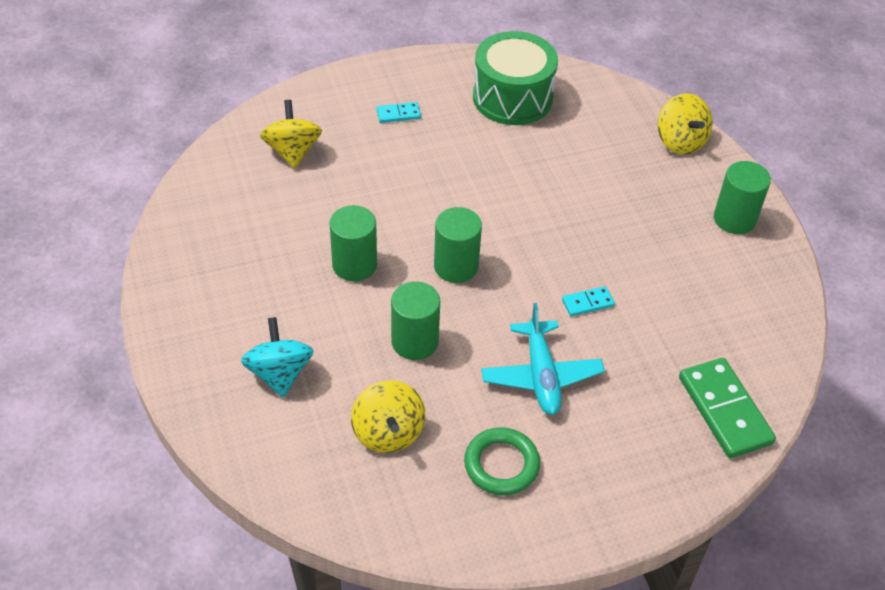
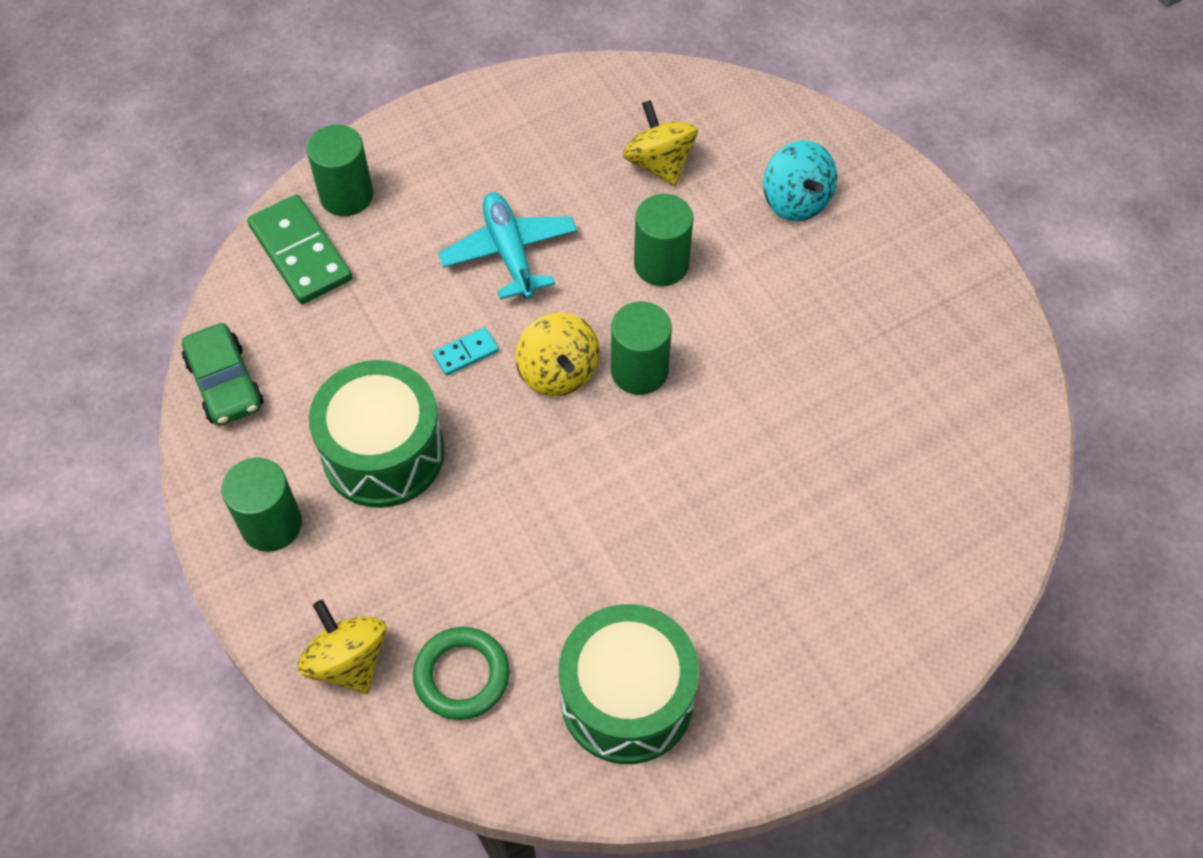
camera: 170 degrees right, 10 degrees up
yellow spinning top [260,100,322,169] -> yellow spinning top moved to [515,313,600,396]
green cylinder [330,205,377,281] -> green cylinder moved to [307,124,373,216]
turquoise domino [377,102,421,123] -> none
green ring [464,427,540,495] -> green ring moved to [413,627,510,720]
none -> green car [182,323,264,426]
none -> green drum [309,360,445,508]

